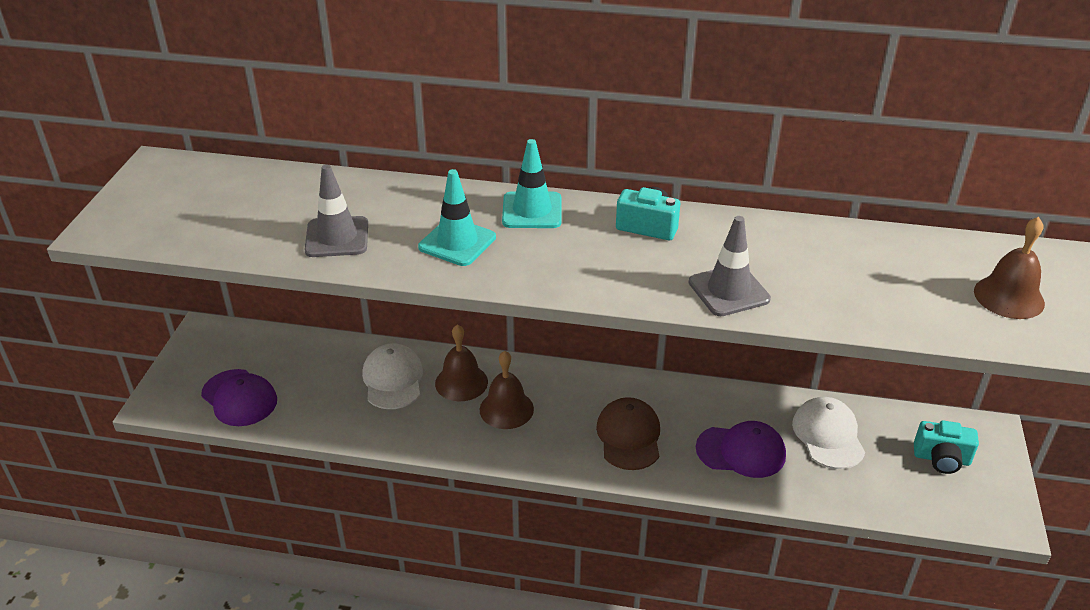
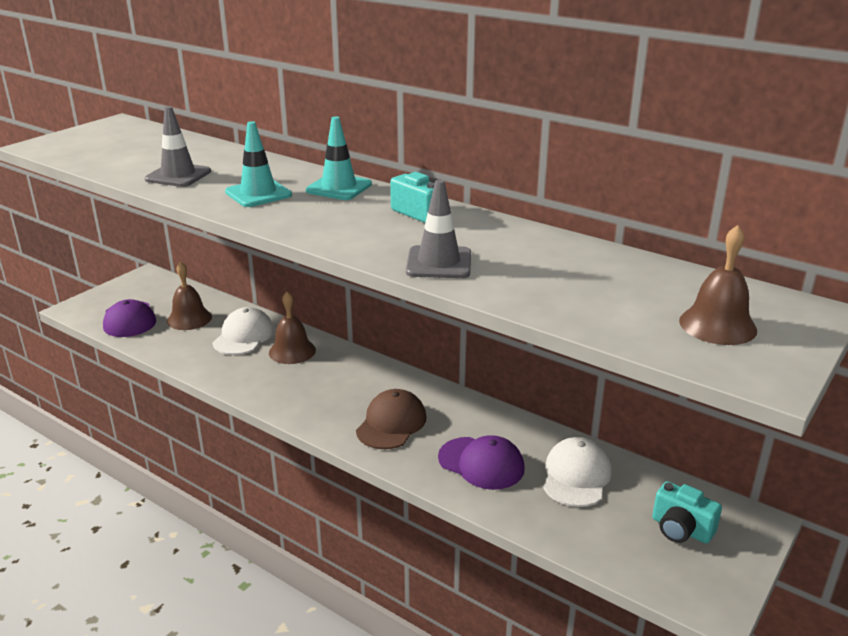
camera: 25 degrees right, 10 degrees down
brown bell [480,351,534,429] -> brown bell moved to [167,261,212,330]

